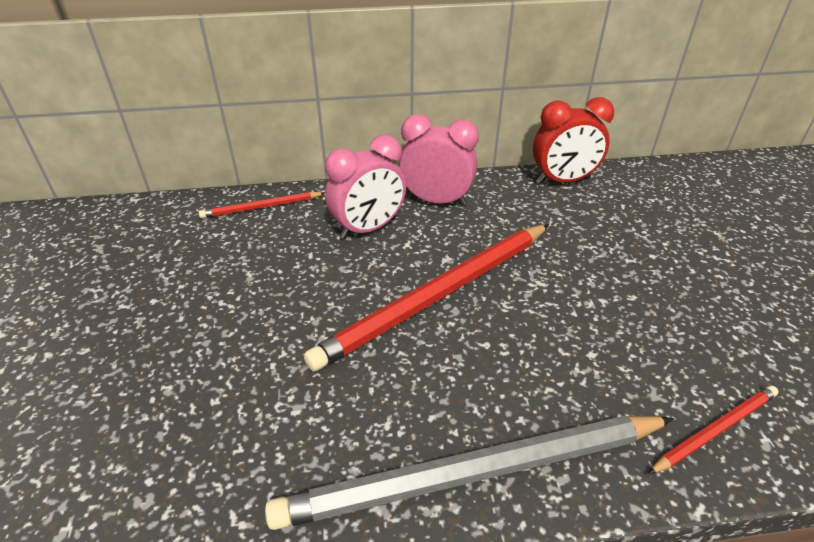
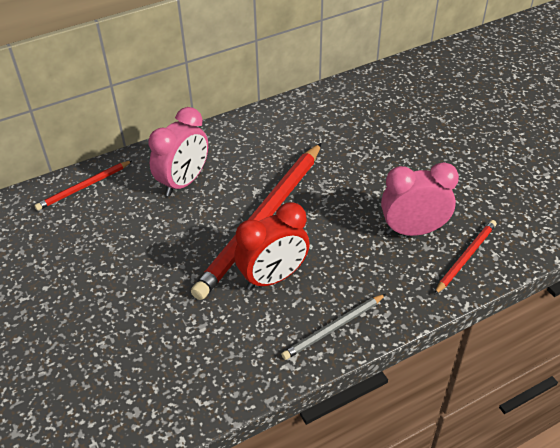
camera: 20 degrees left, 5 degrees up
grey pencil [265,416,674,530] -> grey pencil [281,294,386,360], size x0.47
pink clock [399,114,479,206] -> pink clock moved to [381,162,459,236]
red clock [533,97,614,184] -> red clock moved to [234,202,310,290]

